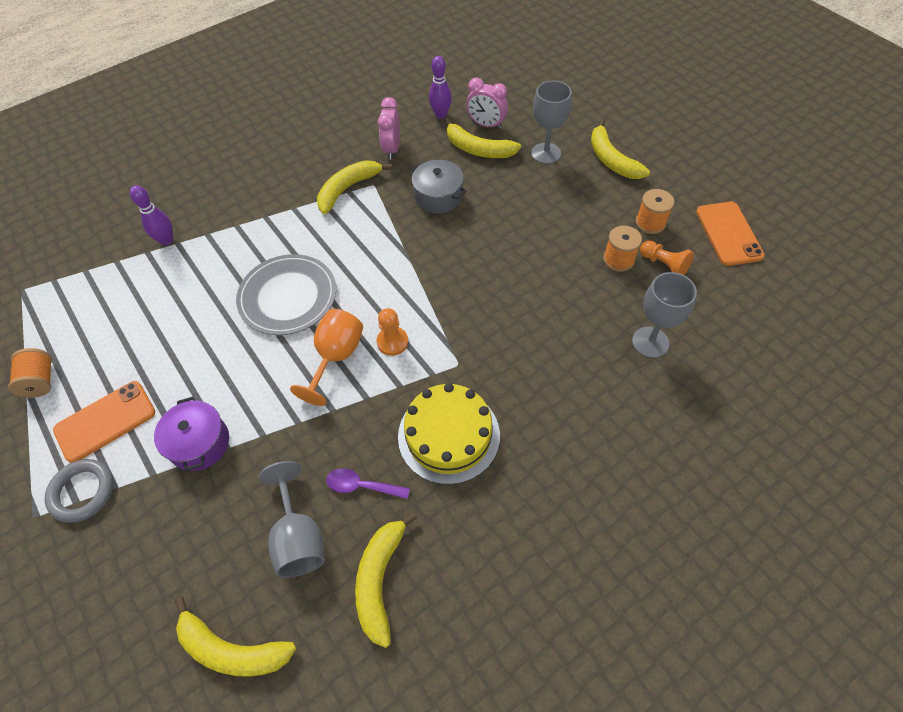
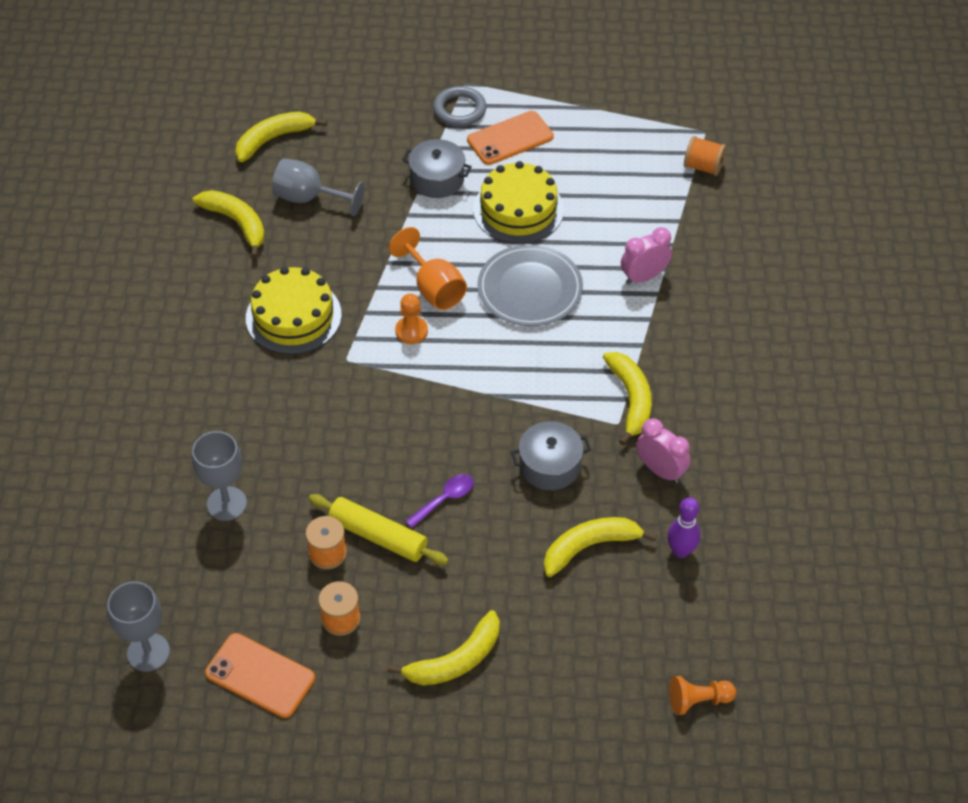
camera: 125 degrees right, 5 degrees down
orange spool [8,348,52,398] -> orange spool moved to [684,136,726,176]
orange phone [53,381,155,463] -> orange phone turned 60 degrees clockwise [467,111,554,165]
purple bowling pin [130,185,173,246] -> none
purple pot [154,397,229,471] -> grey pot [402,139,472,198]
purple spoon [326,468,410,499] -> purple spoon moved to [406,474,474,528]
pink clock [466,78,508,129] -> pink clock moved to [621,227,672,285]
grey goblet [531,81,572,164] -> grey goblet moved to [107,581,170,672]
yellow banana [591,119,650,179] -> yellow banana turned 135 degrees clockwise [387,610,500,686]
orange pawn [640,241,694,275] -> orange pawn moved to [669,676,736,715]
none -> yellow rolling pin [308,494,449,565]
none -> yellow cake [473,161,564,244]

